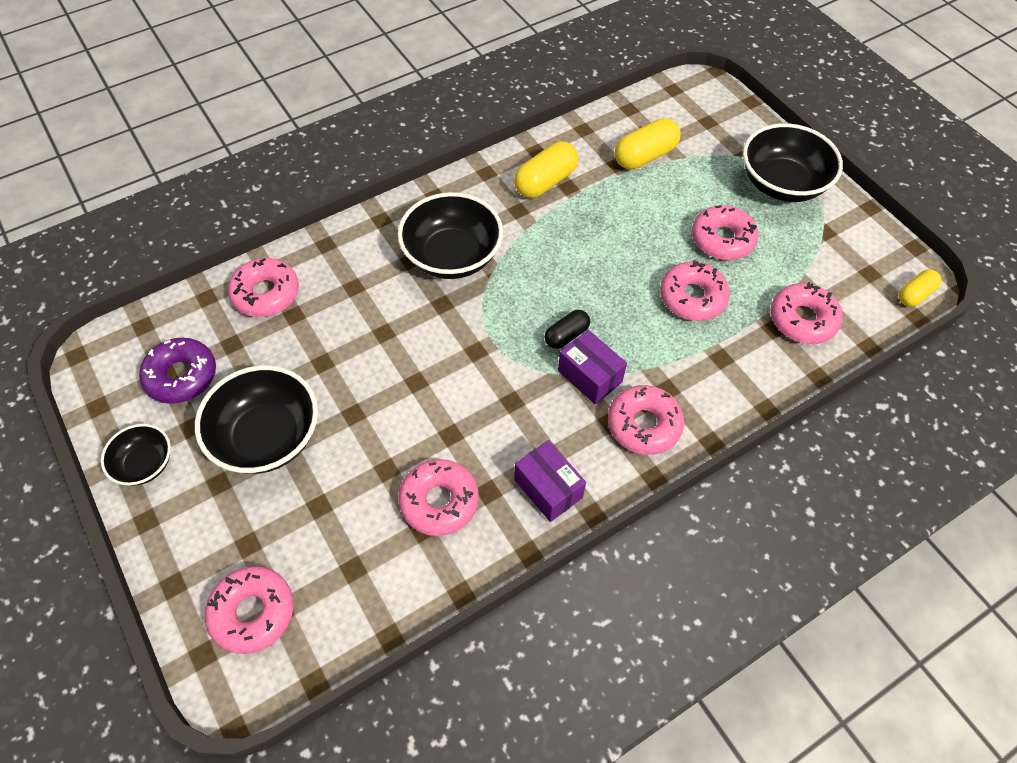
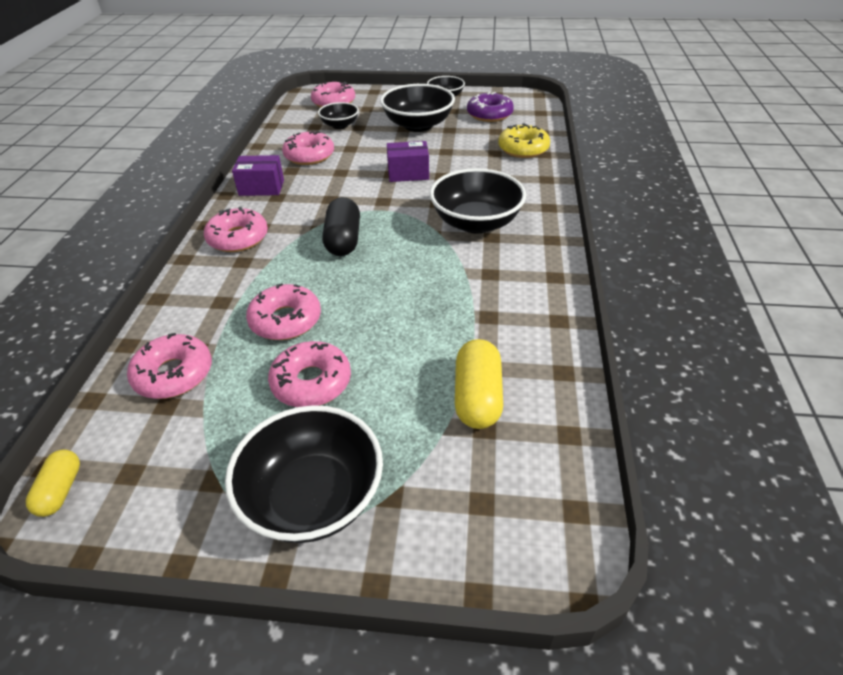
camera: 130 degrees right, 15 degrees down
pink donut [228,258,299,317] -> yellow donut [498,123,550,158]
yellow capsule [514,141,578,198] -> none
black capsule [545,310,590,349] -> black capsule [322,197,360,256], size x1.63
purple box [558,330,627,405] -> purple box moved to [387,141,429,182]
none -> black bowl [318,102,359,129]

